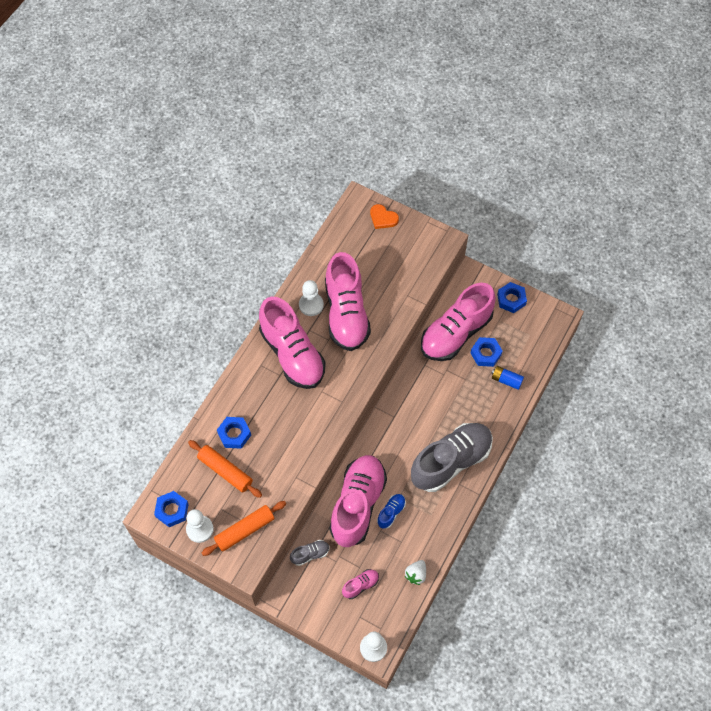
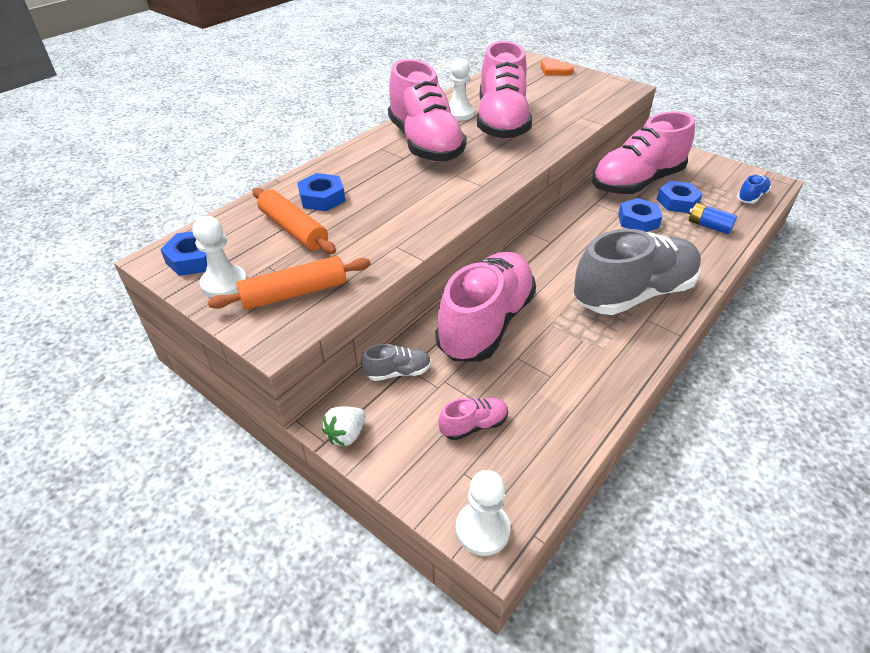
camera: 10 degrees right, 20 degrees down
blue shoe [377,494,406,529] -> blue shoe moved to [737,175,771,204]
white strawberry [405,560,426,585] -> white strawberry moved to [322,406,366,446]
blue nut [497,282,527,313] -> blue nut moved to [618,198,662,232]

